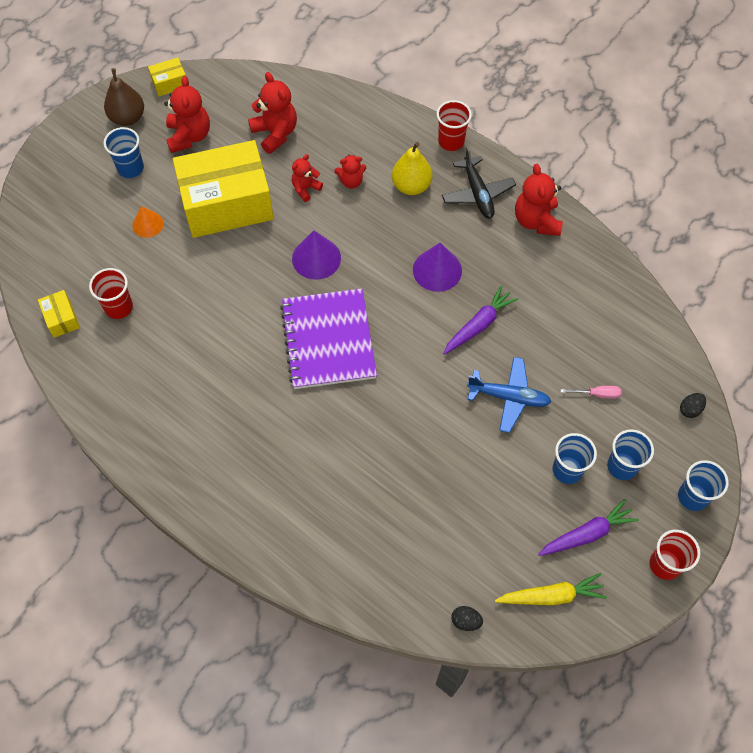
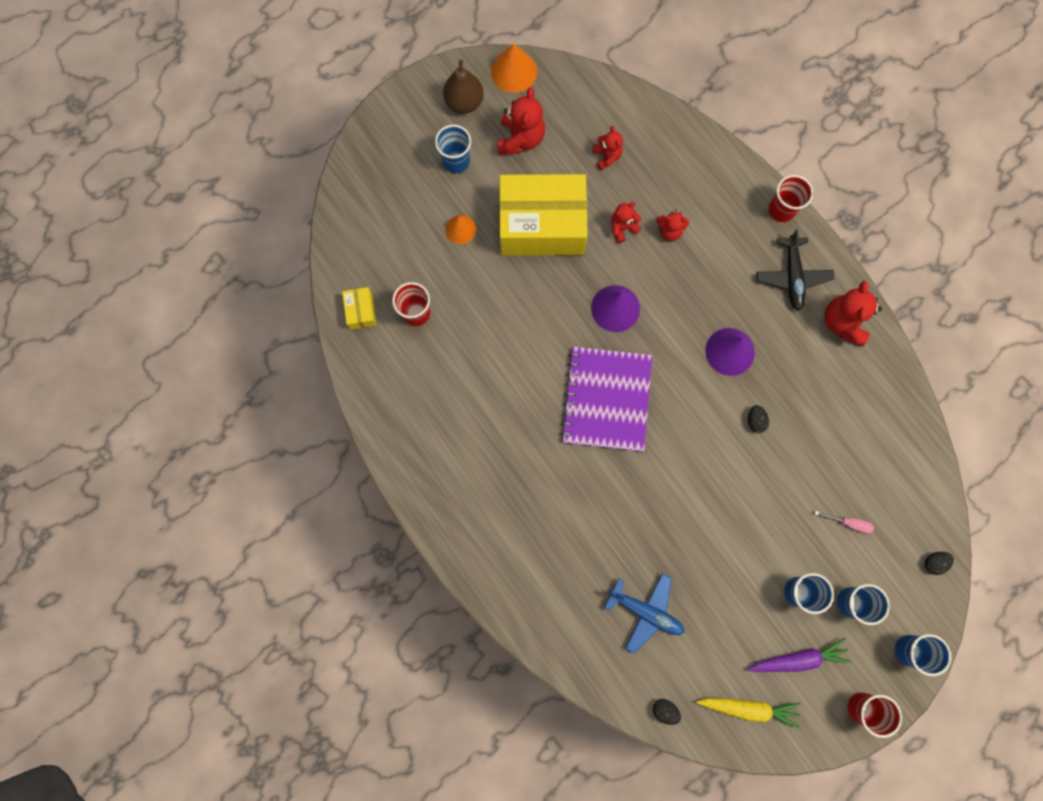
camera: 15 degrees right, 15 degrees up
yellow box [148,57,186,96] -> orange cone [491,43,537,93]
red teddy bear [248,72,297,154] -> red teddy bear [593,126,623,170], size x0.60
yellow pear [392,142,432,195] -> none
purple carrot [443,285,518,355] -> black egg [748,405,769,433]
blue plane [467,357,551,433] -> blue plane moved to [604,573,685,654]

